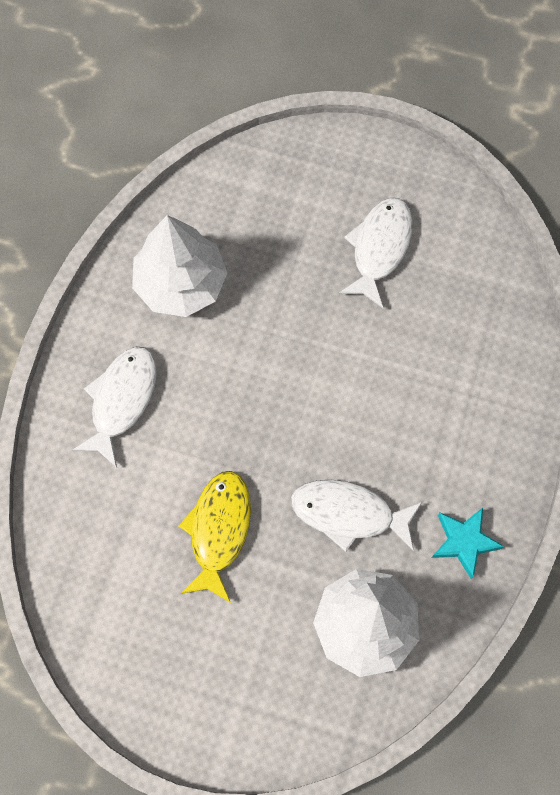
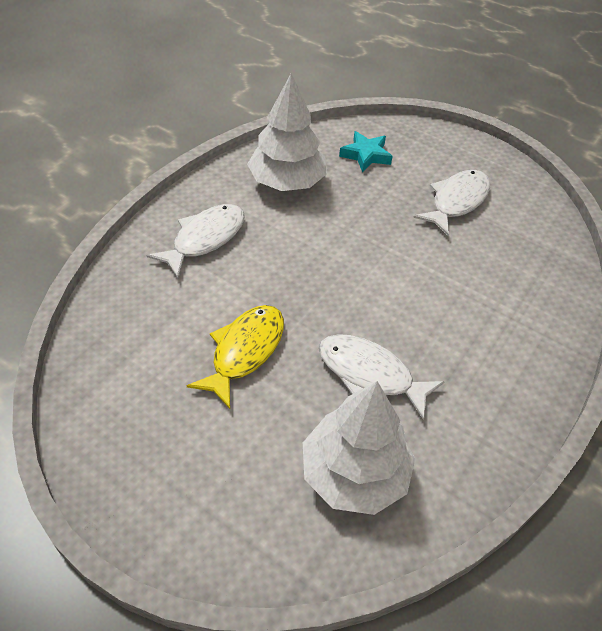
camera: 15 degrees right, 20 degrees down
turquoise star [432,507,504,579] -> turquoise star moved to [339,131,393,173]

